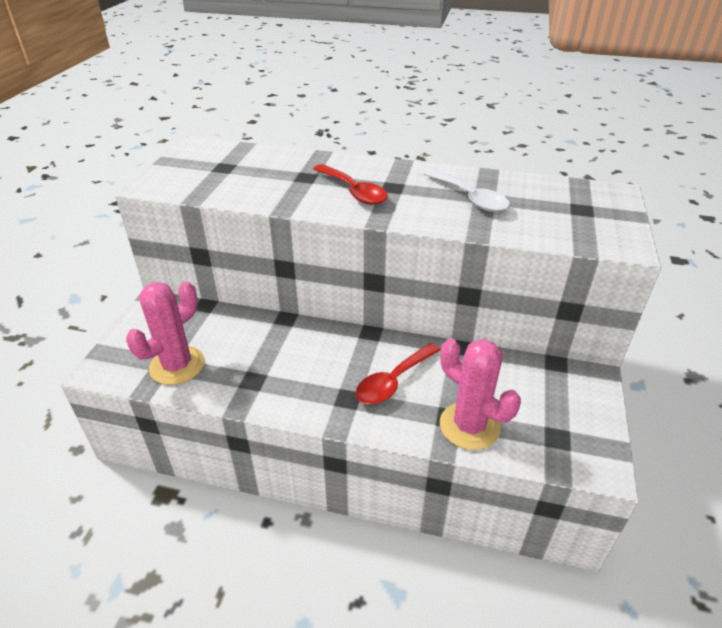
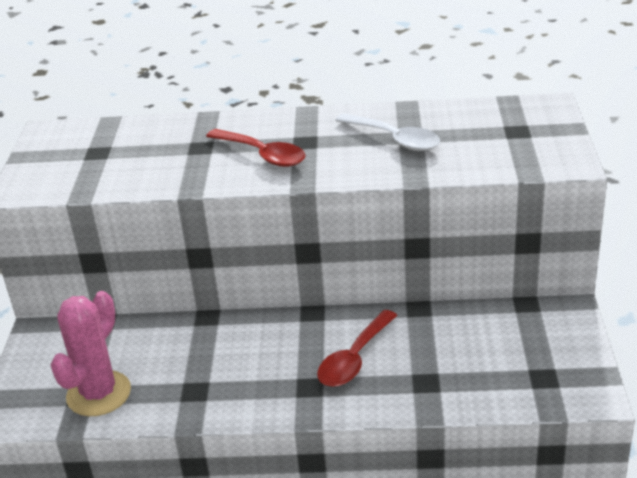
camera: 10 degrees left, 5 degrees down
pink cactus [440,338,521,450] -> none

